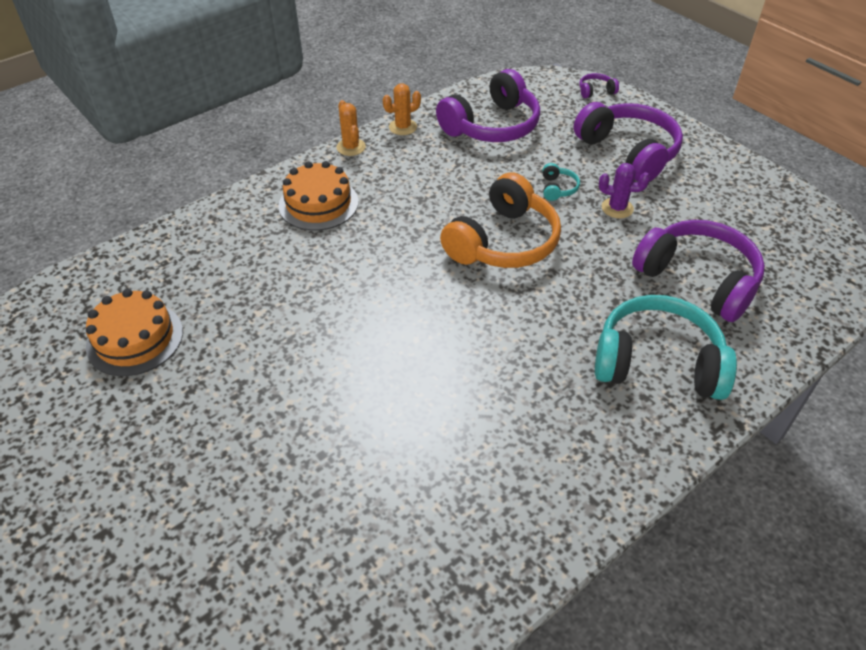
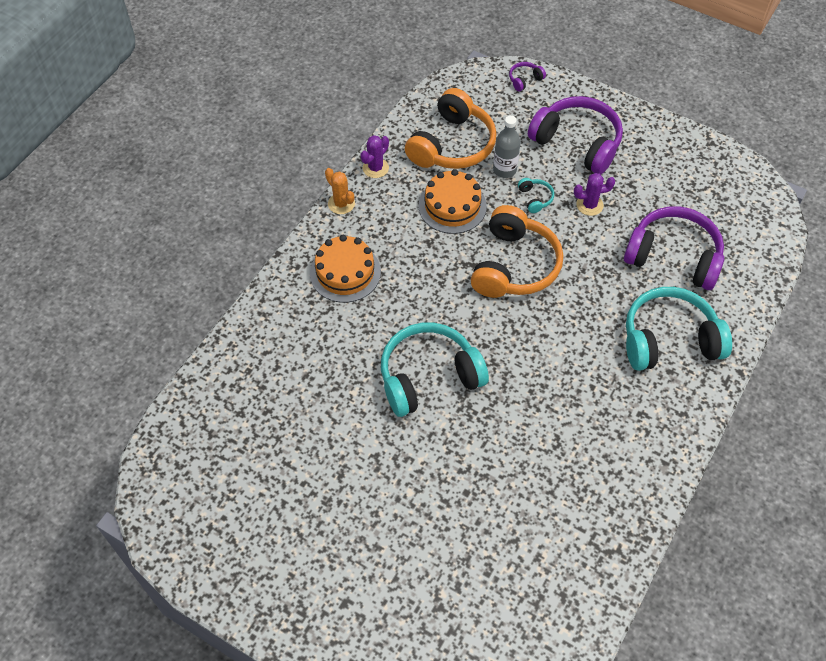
camera: 20 degrees left, 10 degrees up
orange cake [86,289,183,376] -> orange cake moved to [419,169,487,234]
orange cactus [383,83,421,135] -> purple cactus [360,135,389,178]
purple headphones [436,69,540,142] -> orange headphones [405,88,497,169]
none -> turquoise headphones [381,323,489,417]
none -> grey bottle [493,115,521,178]

